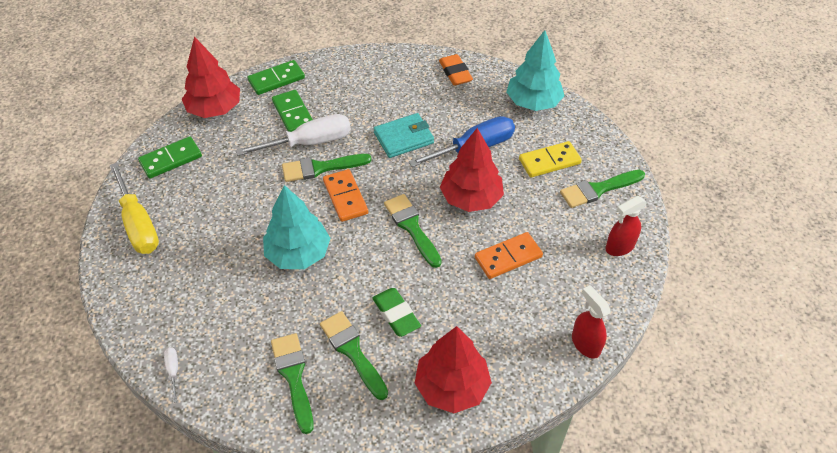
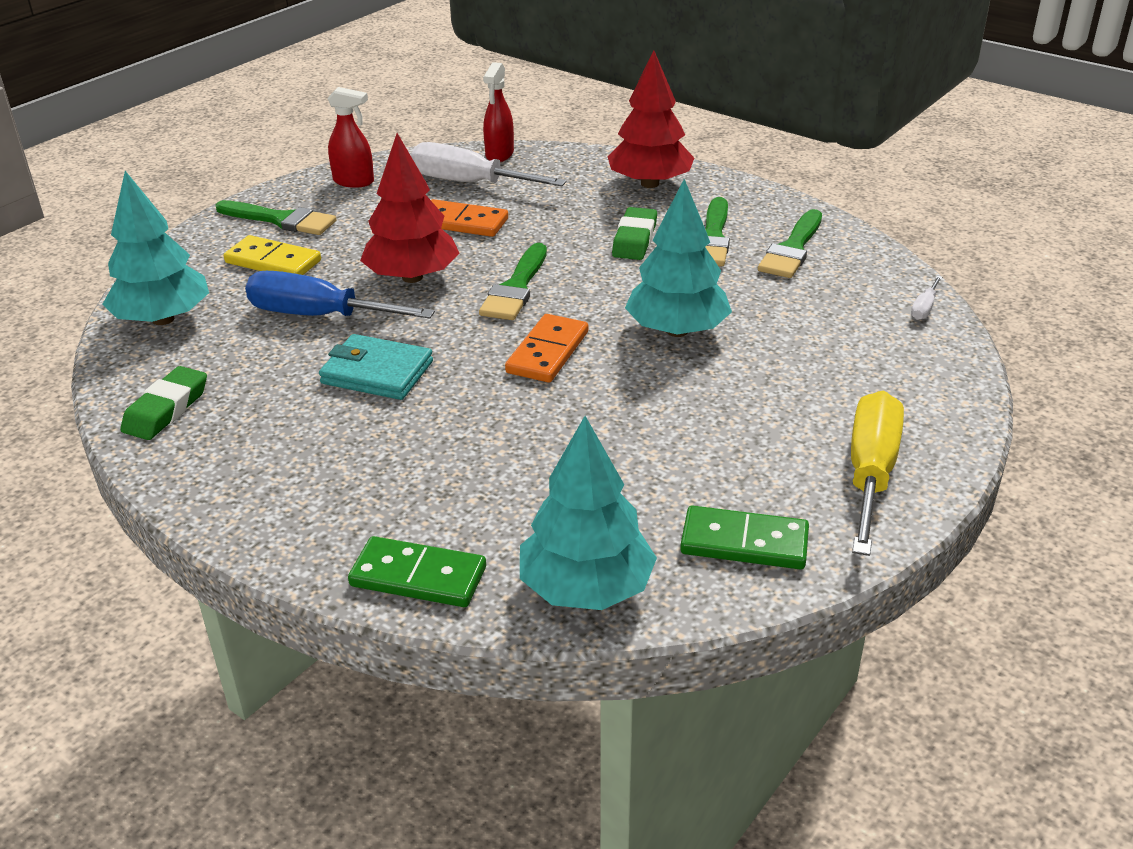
camera: 135 degrees left, 15 degrees down
red tree [182,37,240,118] -> turquoise tree [520,416,657,610]
white screwdriver [236,114,351,156] -> white screwdriver moved to [411,142,567,186]
green domino [272,90,313,132] -> none
green brush [282,154,372,182] -> none
orange eraser [439,54,473,85] -> green eraser [120,366,207,440]

